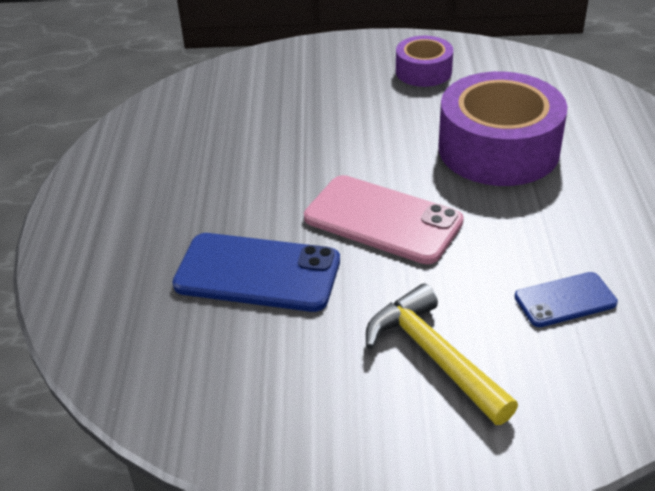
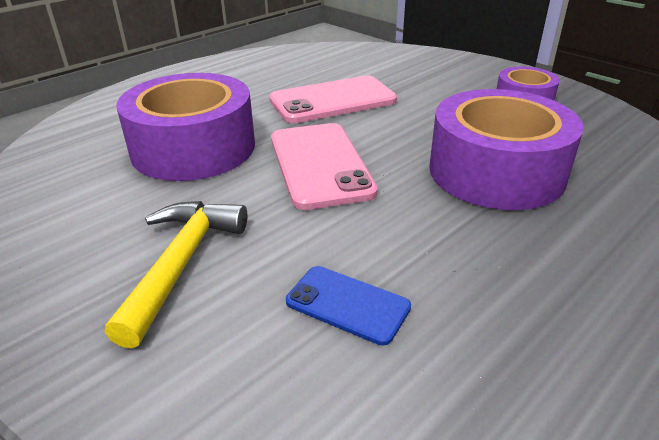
camera: 45 degrees right, 5 degrees down
blue phone [172,233,340,312] -> purple tape [116,73,255,181]
none -> pink phone [269,75,397,123]

